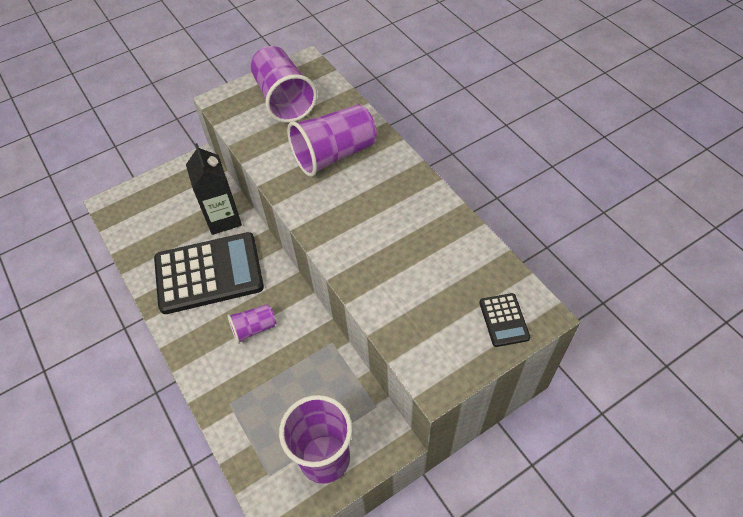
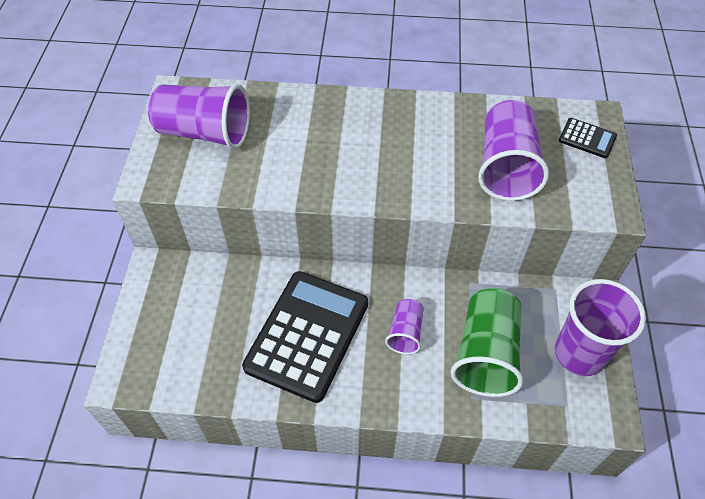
camera: 55 degrees left, 0 degrees up
black carton [186,143,242,235] -> none
purple cup [287,104,377,177] -> purple cup moved to [478,100,549,201]
none -> green cup [451,288,523,397]

